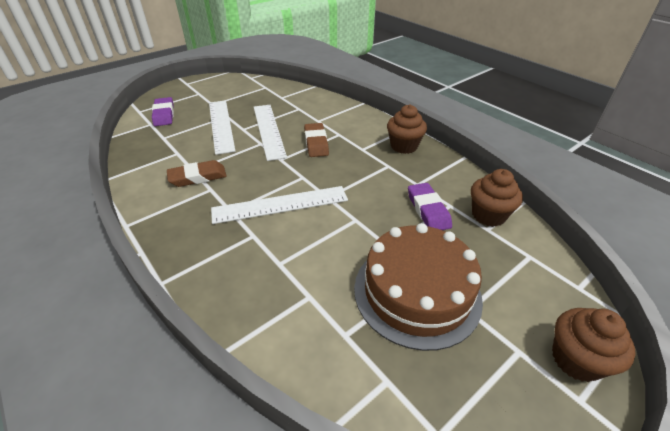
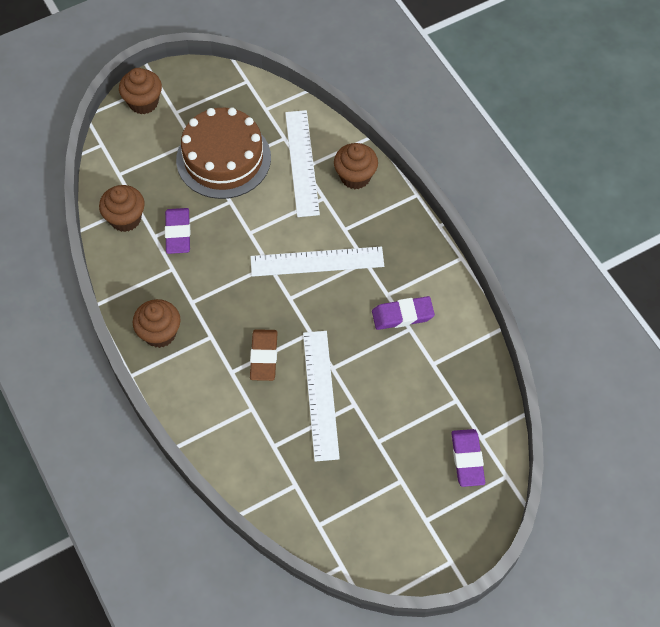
camera: 170 degrees left, 20 degrees up
brown eraser [167,160,227,187] -> purple eraser [372,296,435,330]
white ruler [209,100,236,155] -> white ruler moved to [285,110,320,217]
none -> brown cupcake [334,143,378,189]

